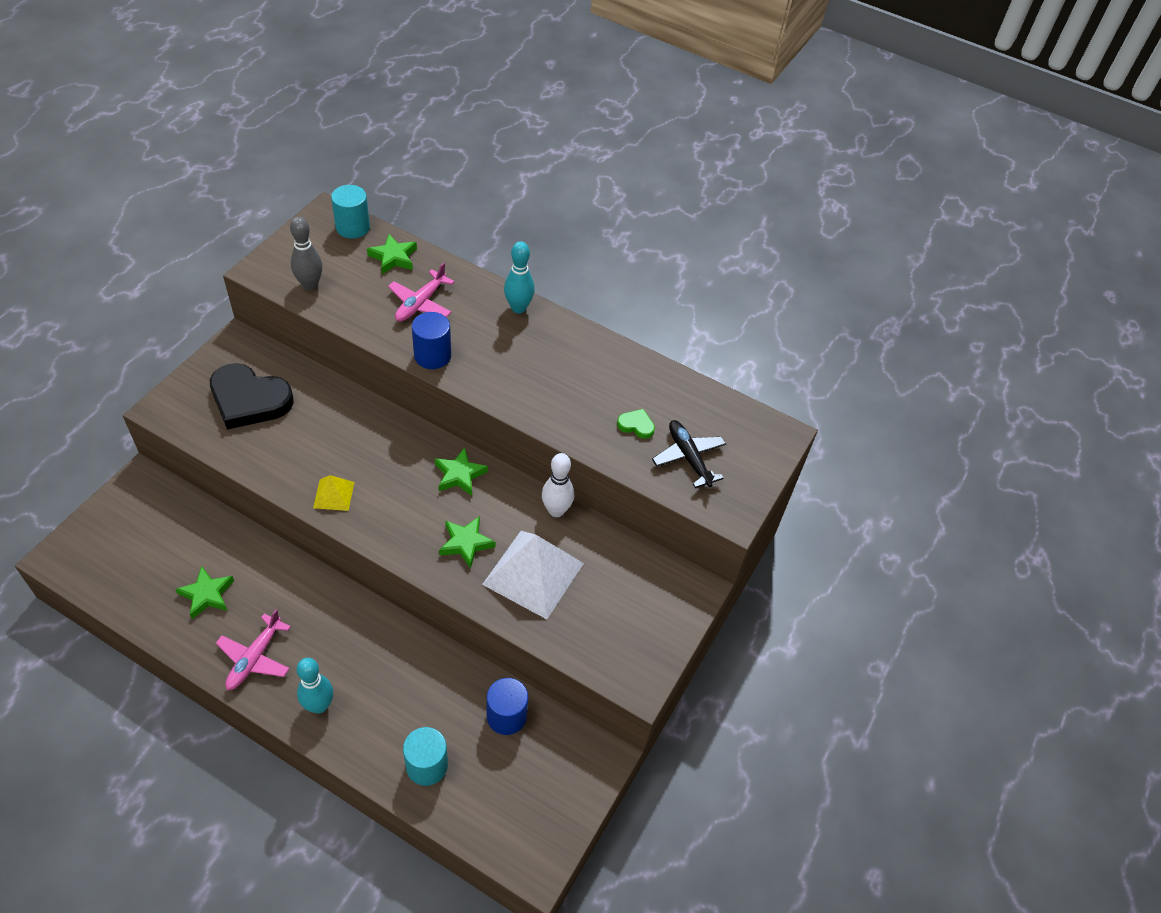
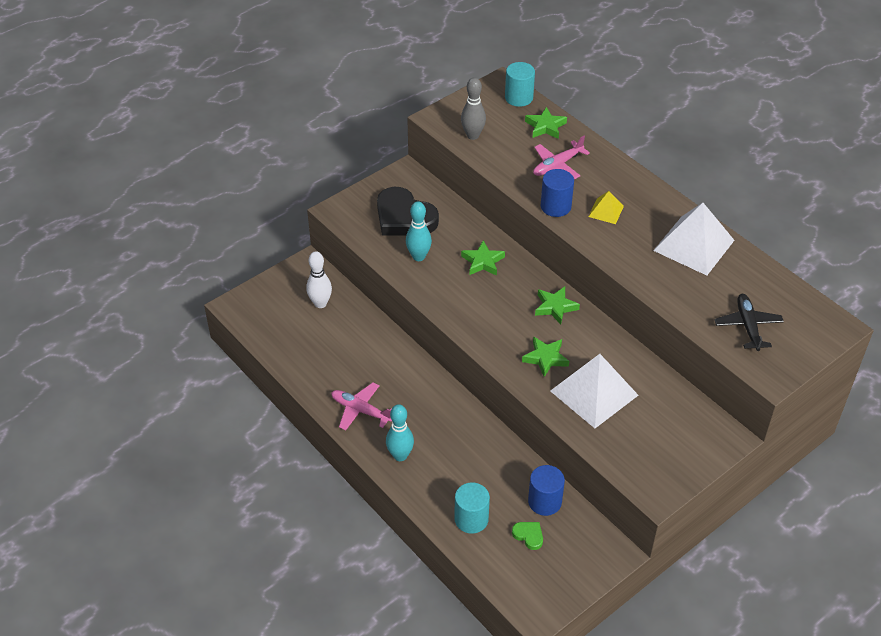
camera: 25 degrees right, 5 degrees down
green star [175,566,234,619] -> green star moved to [461,240,505,276]
pink plane [216,609,291,690] -> pink plane turned 75 degrees clockwise [331,383,392,430]
yellow pyramid [313,475,354,511] -> yellow pyramid moved to [588,191,624,224]
turquoise bowling pin [504,241,535,313] -> turquoise bowling pin moved to [406,201,432,261]
white bowling pin [542,453,574,517] -> white bowling pin moved to [306,251,332,308]
green heart [617,409,655,439] -> green heart moved to [512,522,543,550]
none -> white pyramid [653,203,735,275]

